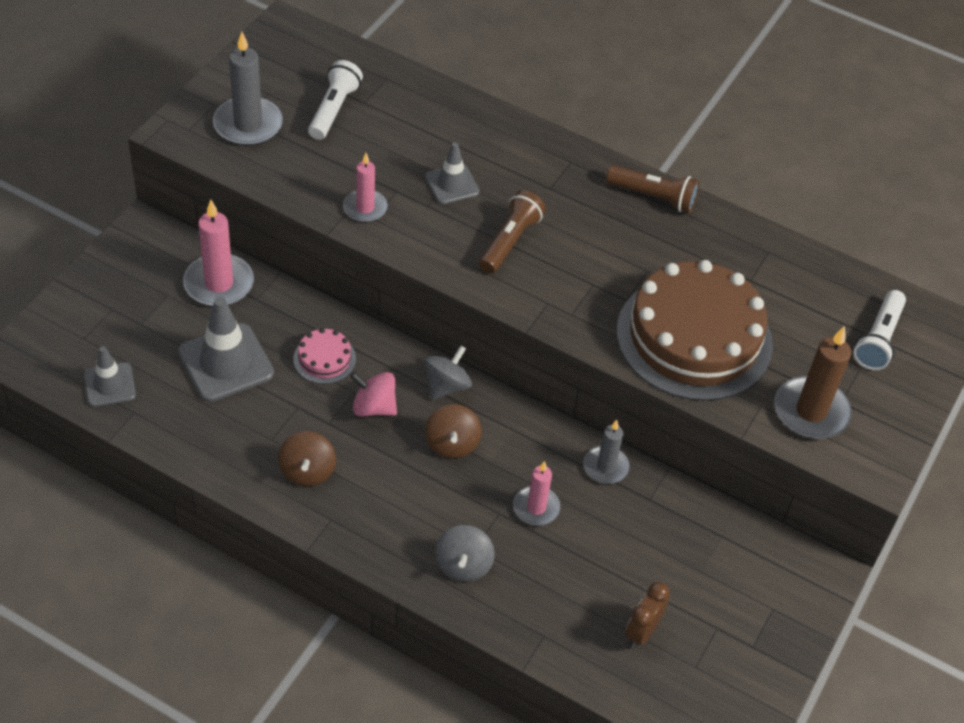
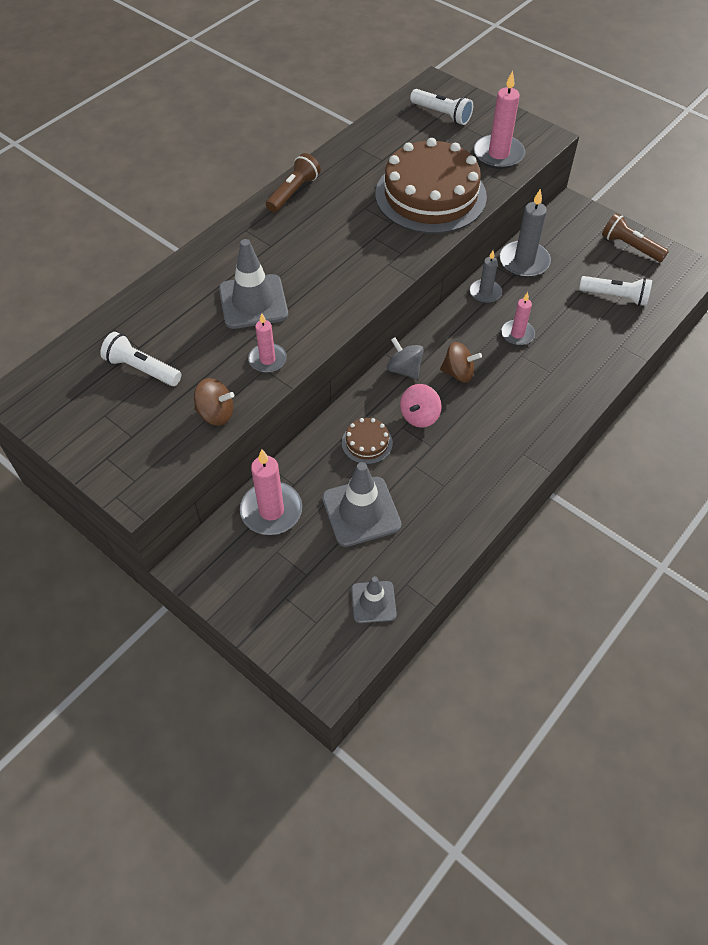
camera: 75 degrees left, 5 degrees up
grey candle [213,32,283,146] -> grey candle moved to [500,189,551,278]
brown spinning top [278,431,336,486] -> brown spinning top moved to [194,378,234,426]
pink cake [294,328,356,384] -> brown cake [342,418,393,464]
grey traffic cone [425,142,480,204] -> grey traffic cone [219,239,288,329], size x1.67
grey spinning top [435,525,495,582] -> none
brown flashlight [479,190,546,274] -> brown flashlight moved to [602,213,669,262]
brown clock [625,582,670,648] -> white flashlight [579,276,652,306]
brown candle [774,326,852,439] -> pink candle [474,71,525,169]

